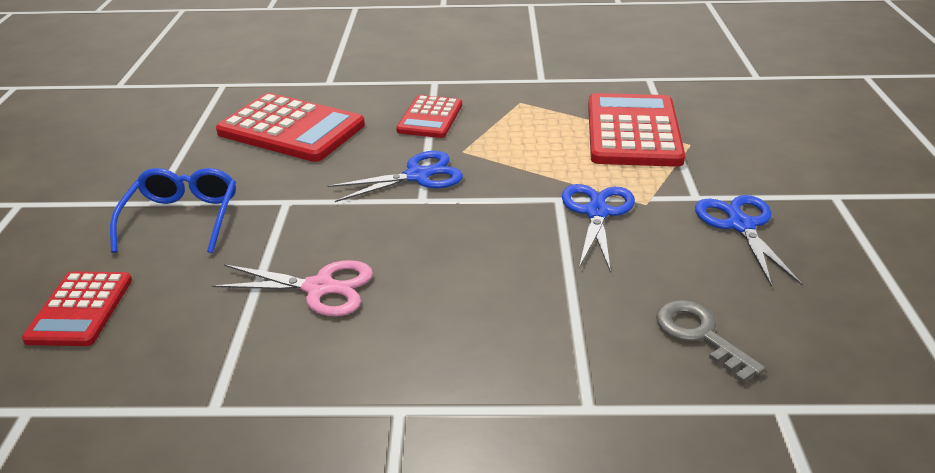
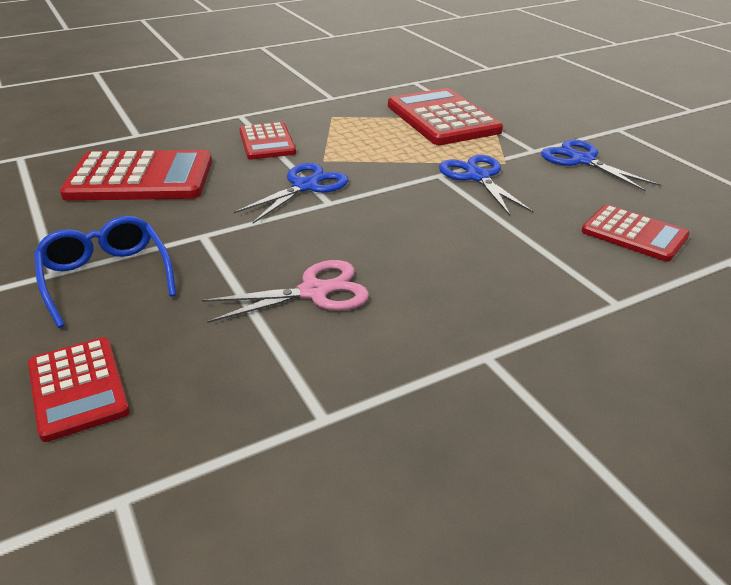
camera: 30 degrees left, 0 degrees up
grey key [656,300,766,383] -> red calculator [582,205,690,262]

